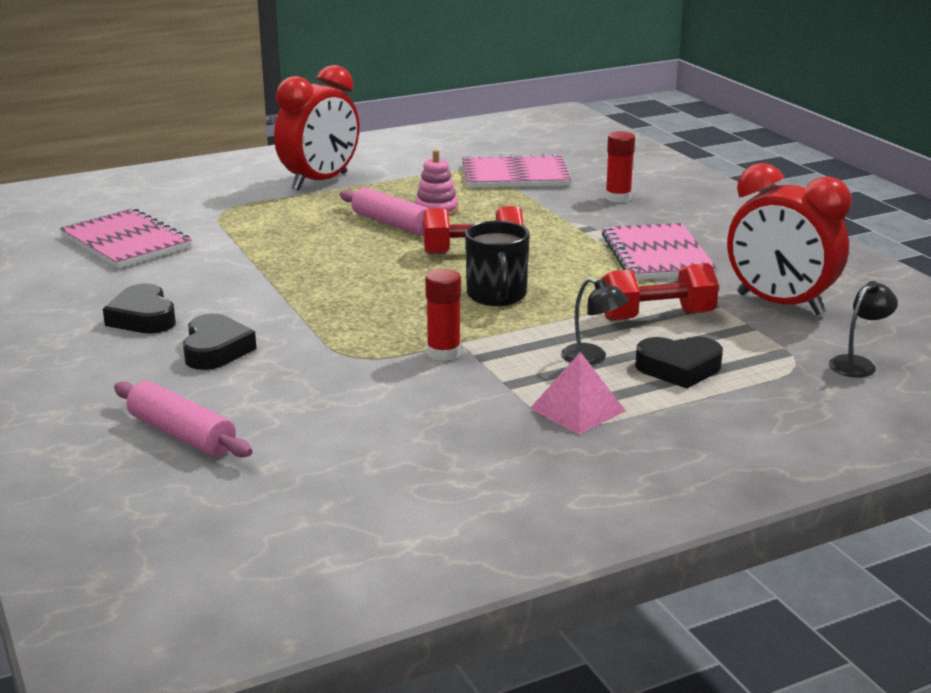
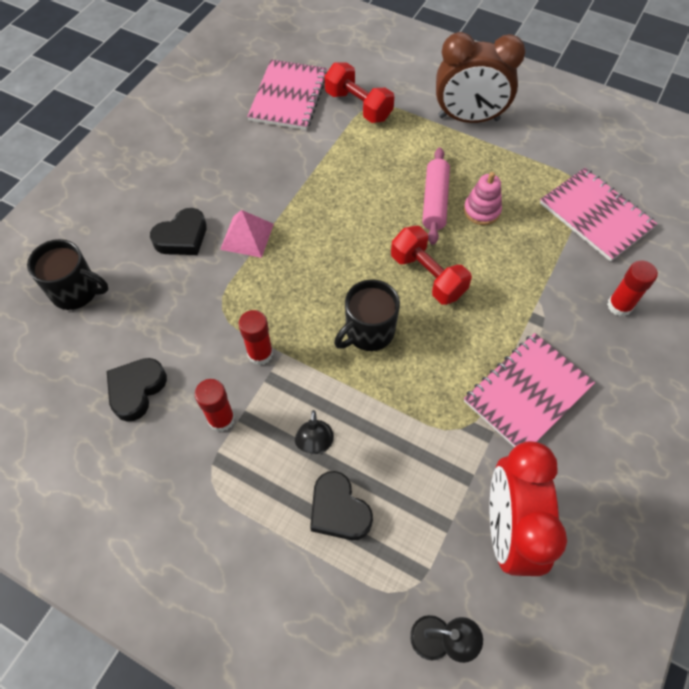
camera: 55 degrees right, 35 degrees up
black heart [103,283,176,334] -> black heart moved to [107,358,167,422]
pink rolling pin [114,381,252,458] -> black mug [27,239,108,310]
red clock [274,65,359,191] -> brown clock [436,32,525,123]
pink pyramid [530,352,626,434] -> pink pyramid moved to [220,210,274,258]
red dumbbell [601,263,719,321] -> red dumbbell moved to [325,62,394,123]
none -> red glue stick [195,379,235,432]

